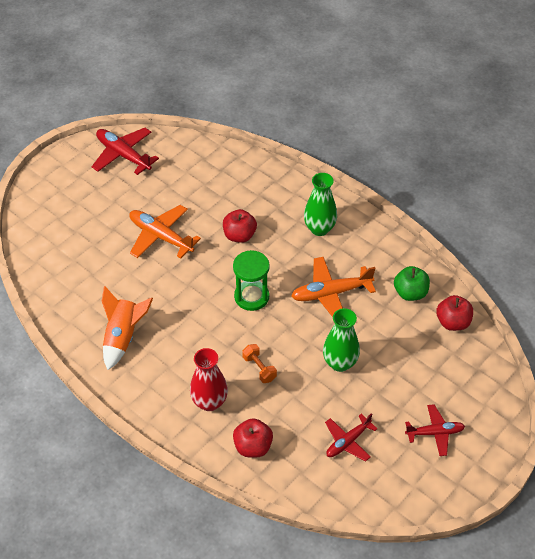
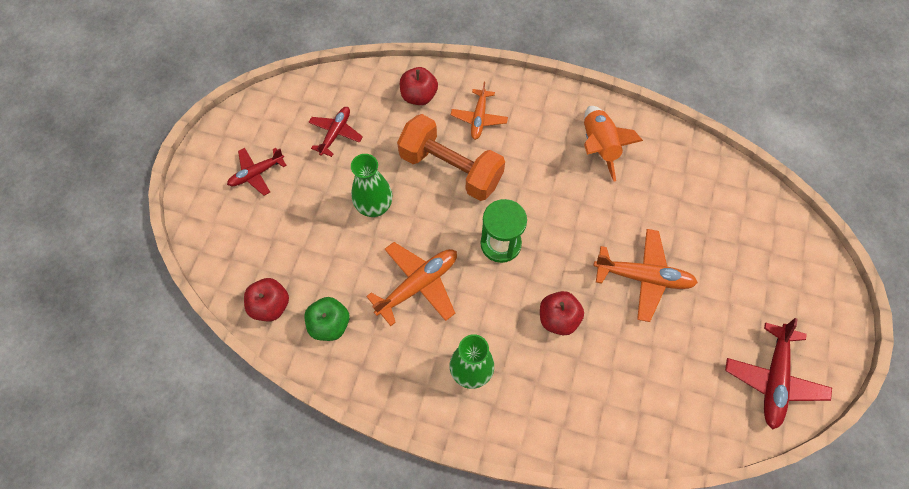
camera: 155 degrees right, 15 degrees up
red plane [92,128,159,175] -> red plane turned 90 degrees clockwise [725,318,832,429]
red vase [190,348,228,411] -> orange plane [451,82,508,140]
orange dumbbell [242,344,277,383] -> orange dumbbell [397,114,505,201], size x2.35

